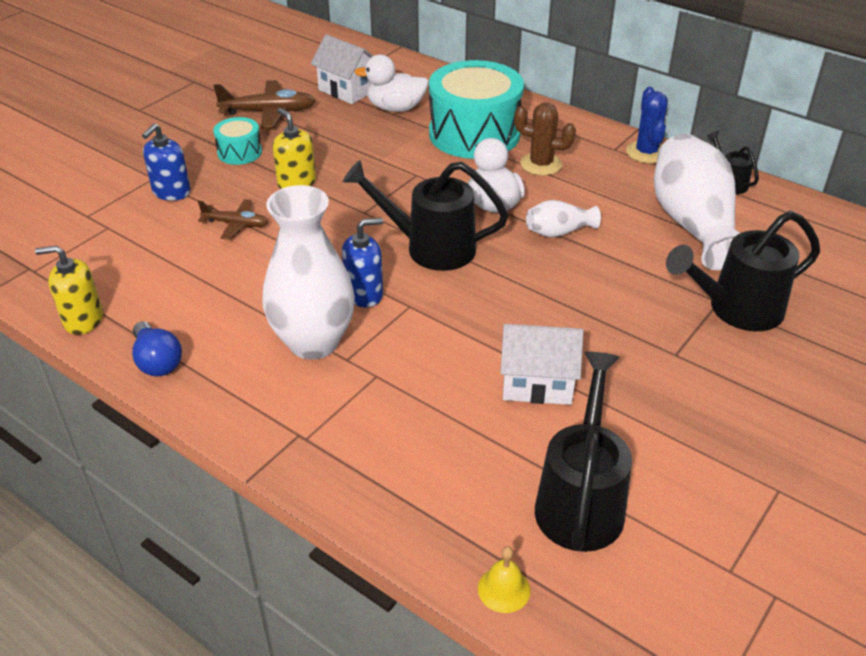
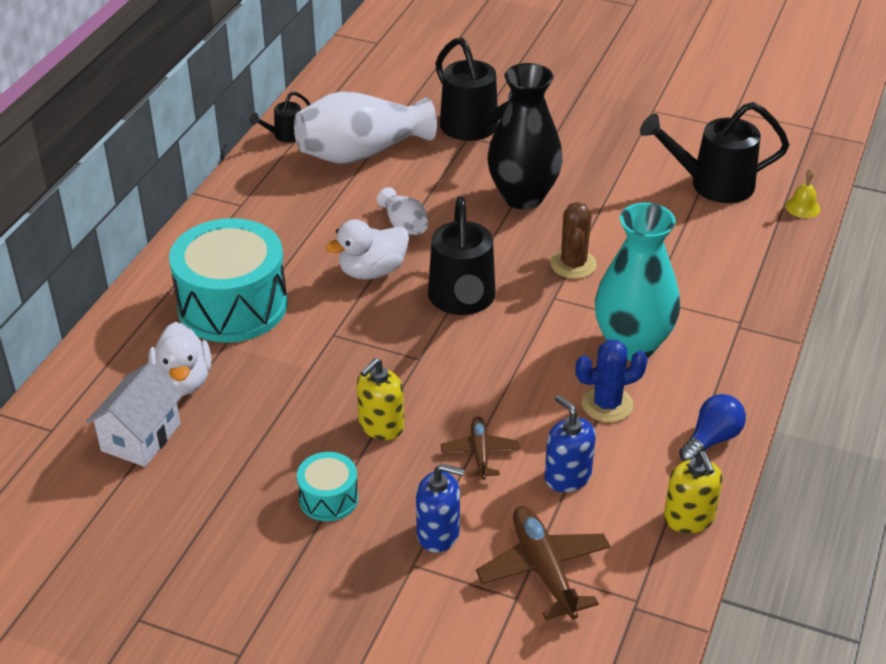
camera: 105 degrees left, 0 degrees up
brown plane [213,80,316,128] -> brown plane moved to [476,506,611,620]
white vase [262,185,355,360] -> turquoise vase [595,203,680,361]
blue soap dispenser [342,218,383,307] -> blue soap dispenser moved to [545,395,596,492]
white house [500,324,584,405] -> none
brown cactus [514,103,576,176] -> brown cactus moved to [550,202,597,279]
blue cactus [626,87,668,163] -> blue cactus moved to [575,340,648,422]
none -> black vase [488,63,563,209]

